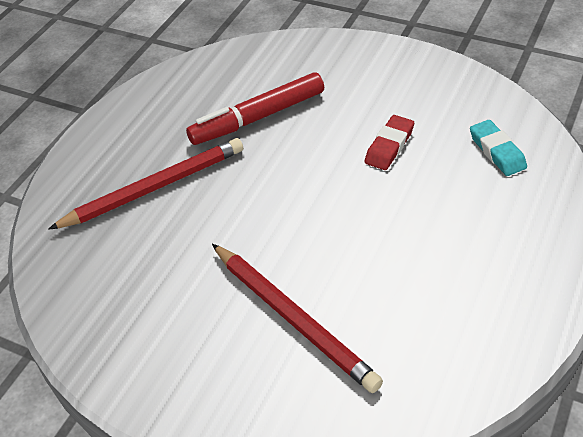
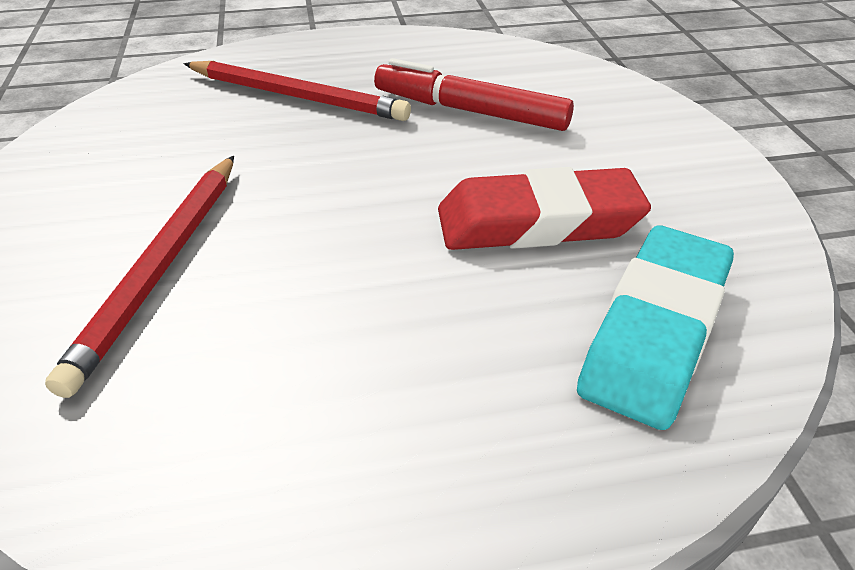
camera: 50 degrees right, 5 degrees down
red eraser [365,115,414,170] -> red eraser [438,167,651,250], size x1.82
turquoise eraser [470,120,527,176] -> turquoise eraser [577,225,734,430], size x1.82

